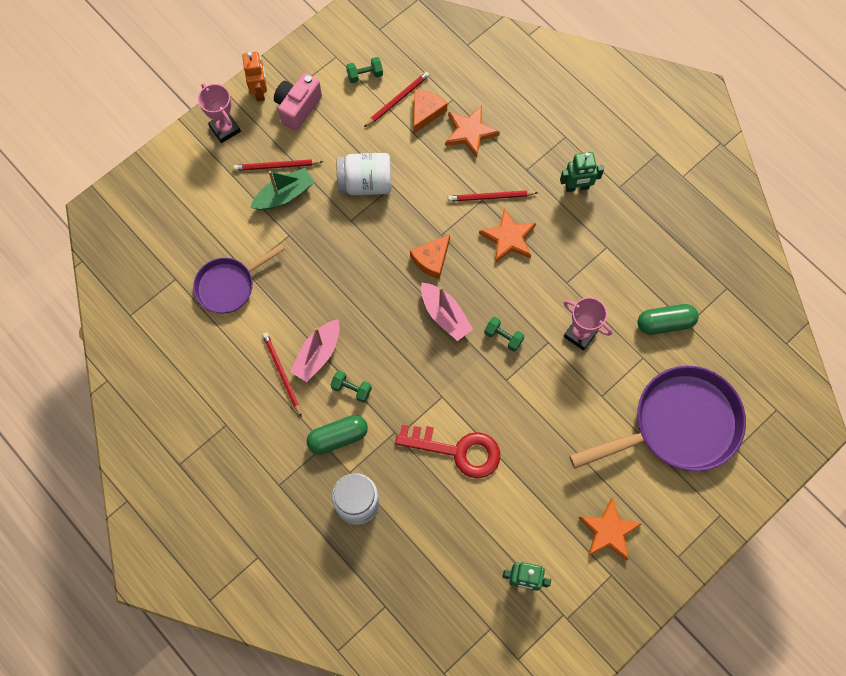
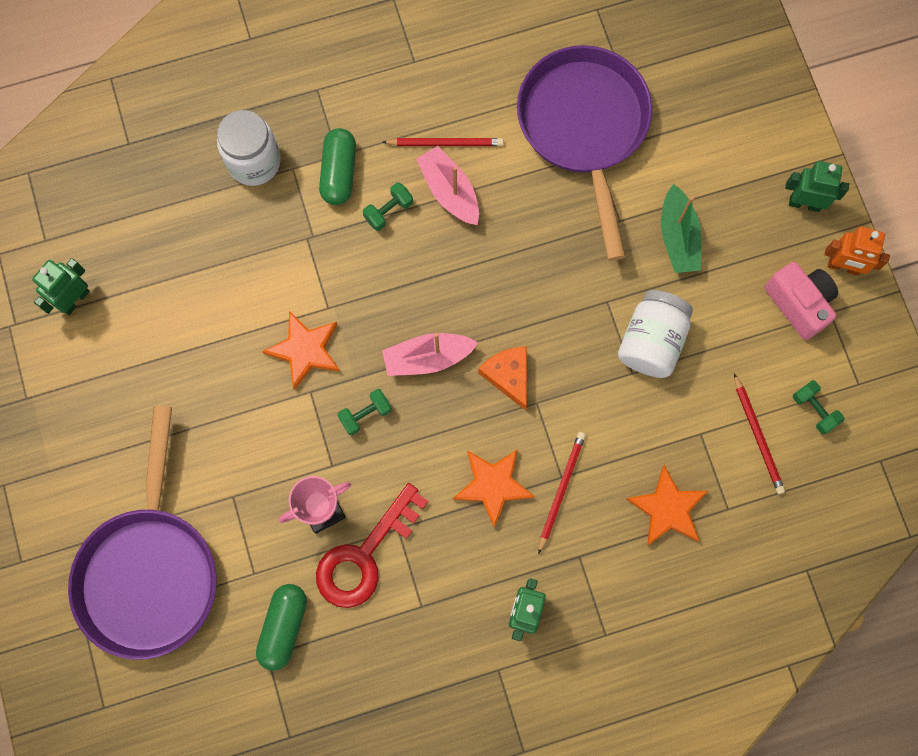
camera: 115 degrees right, 5 degrees up
purple pan [193,244,285,314] -> purple pan [517,45,652,261], size x1.74
pink trophy [198,83,241,143] -> green robot [785,161,849,212]
red pencil [233,159,324,171] -> none
green dumbbell [346,57,383,83] -> green dumbbell turned 45 degrees counterclockwise [793,380,844,435]
red key [395,425,500,478] -> red key moved to [316,483,428,608]
orange cheese [414,89,447,133] -> none
orange star [579,498,642,560] -> orange star moved to [262,311,340,390]

